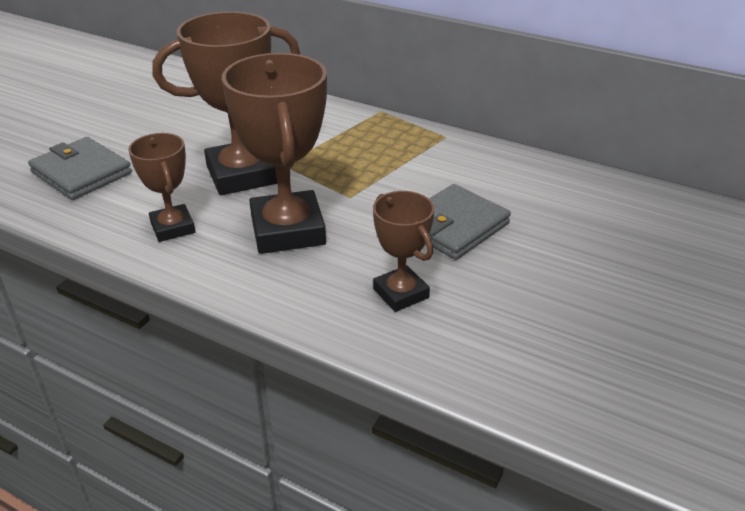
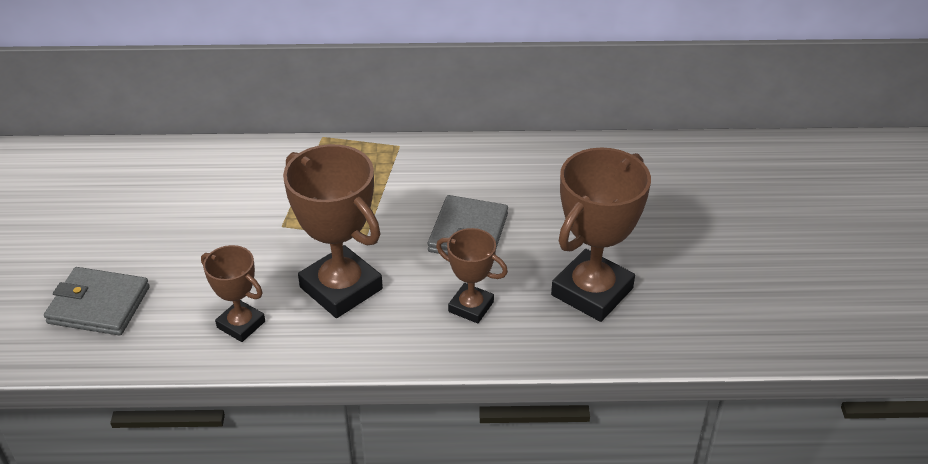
camera: 30 degrees left, 5 degrees up
brown trophy [152,12,300,195] -> brown trophy moved to [551,147,651,322]

